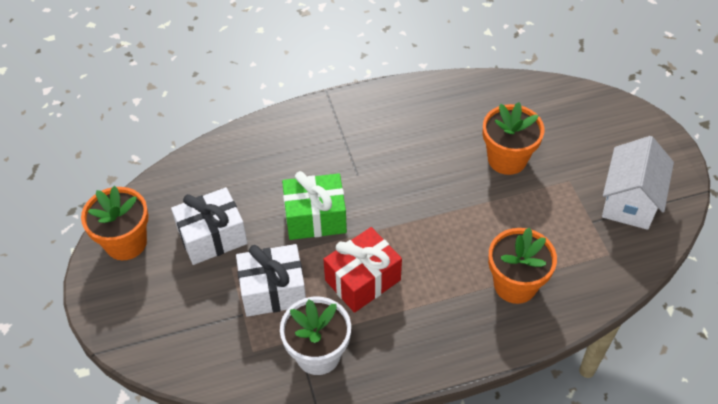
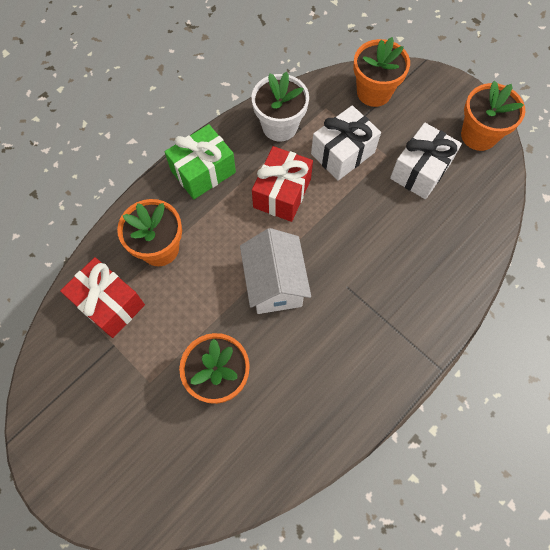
camera: 150 degrees right, 15 degrees up
green gift [282,171,347,240] -> green gift moved to [165,124,236,199]
white house [602,136,674,230] -> white house moved to [240,228,311,314]
none -> red gift [60,257,145,338]
none -> orange flower pot [353,37,410,107]

